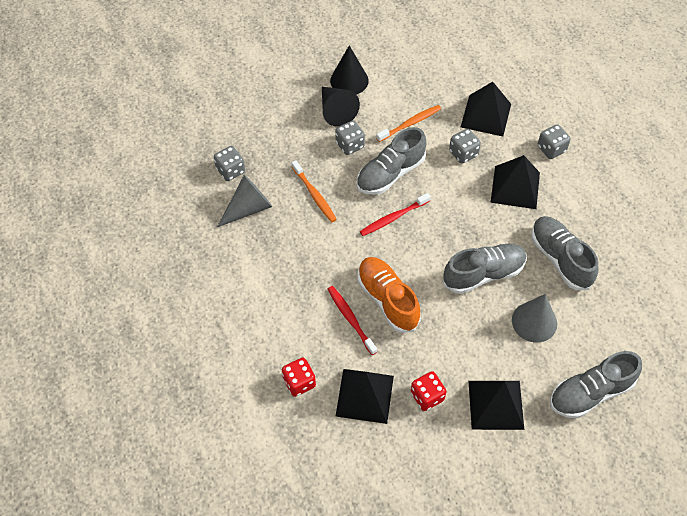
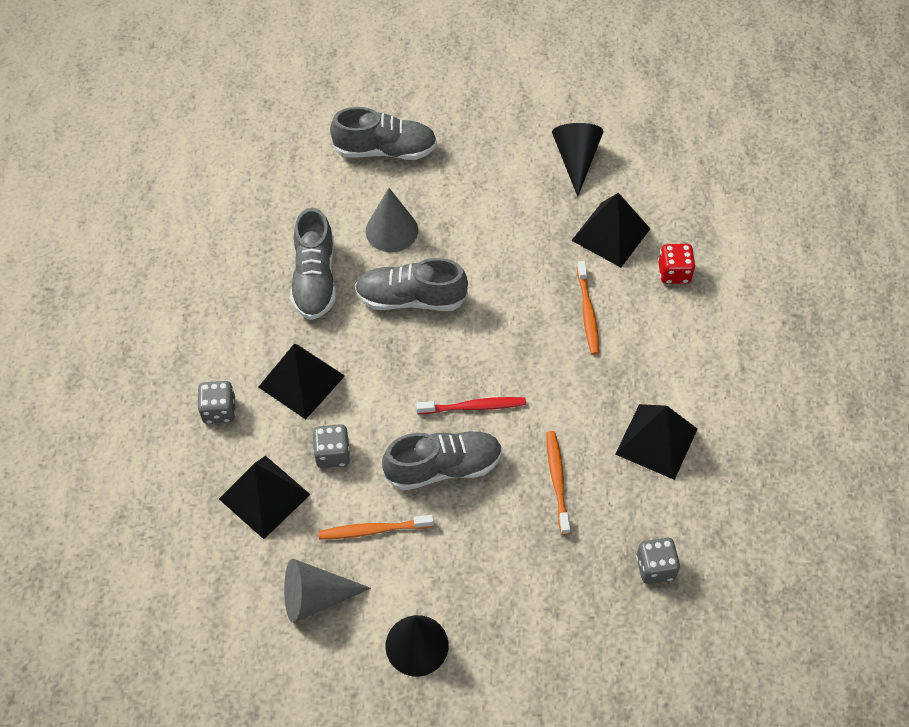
camera: 155 degrees left, 0 degrees up
grey cone [217,175,272,227] -> grey cone moved to [284,559,371,623]
black cone [322,87,360,127] -> black cone moved to [552,123,604,197]
red toothbrush [328,286,377,355] -> orange toothbrush [577,261,599,355]
grey dice [335,121,365,155] -> none
orange shoe [358,257,421,333] -> none
red dice [411,371,446,411] -> none
black pyramid [469,381,524,430] -> black pyramid moved to [615,404,697,480]

